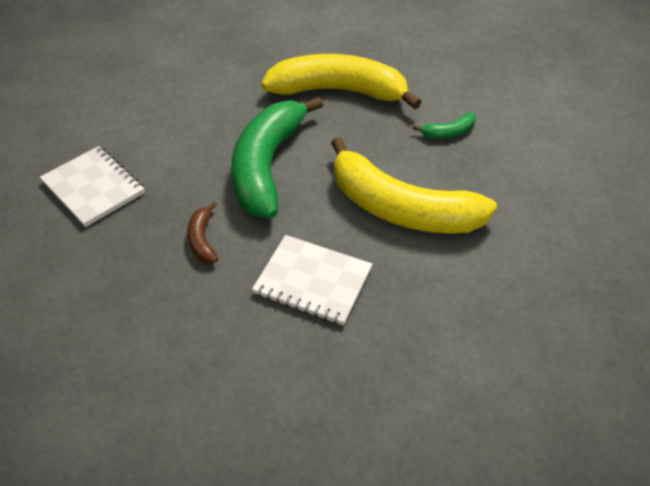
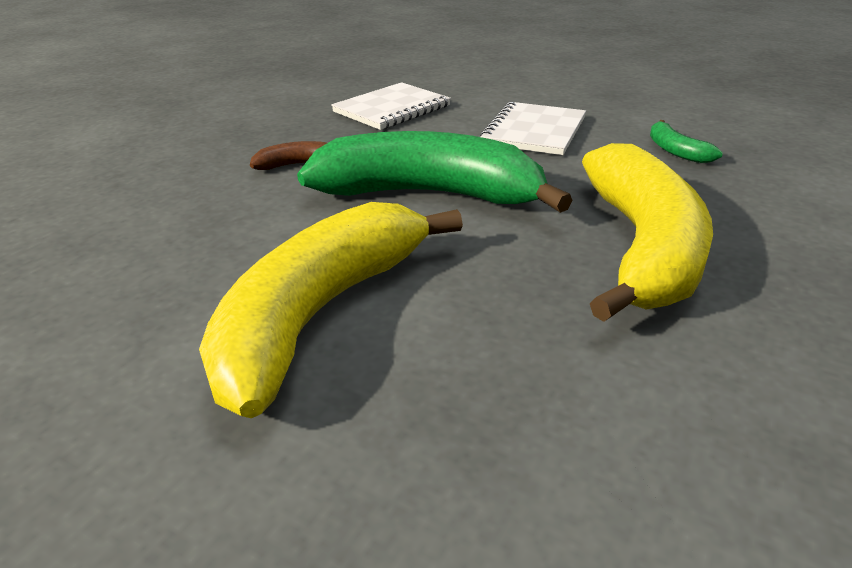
camera: 90 degrees right, 15 degrees down
white notebook [252,235,373,326] -> white notebook moved to [480,102,586,155]
green banana [412,112,476,139] -> green banana moved to [650,120,723,163]

